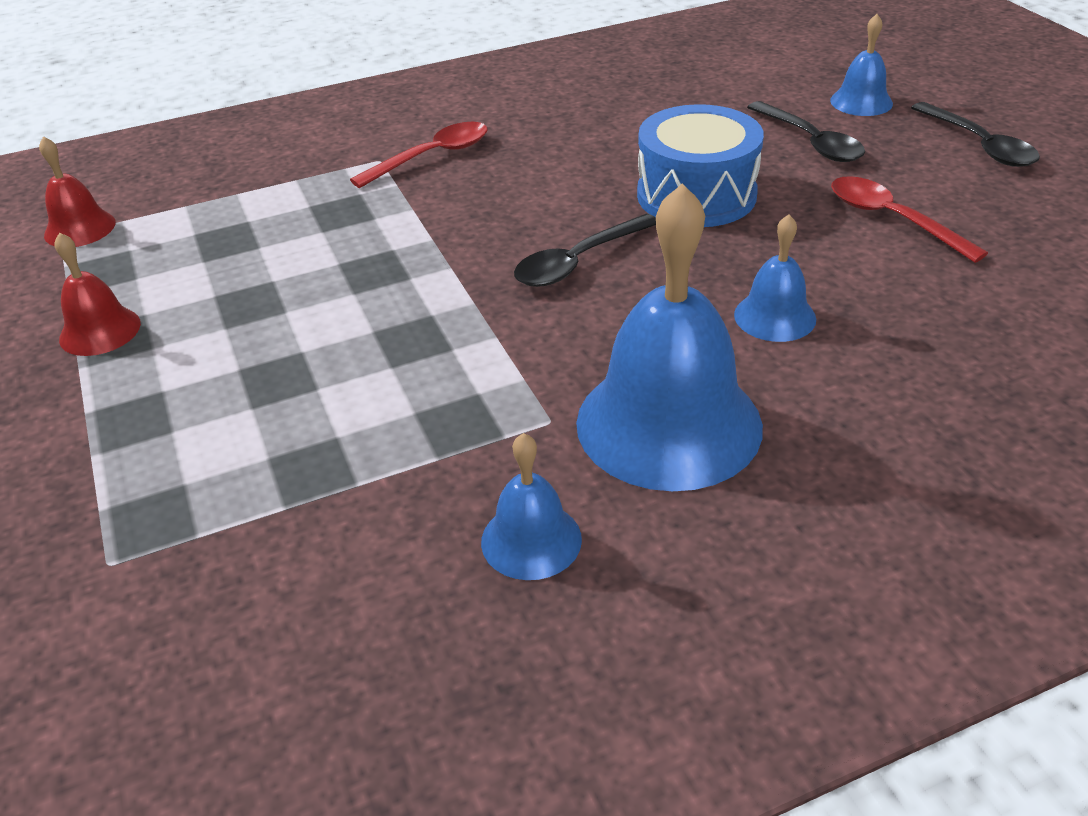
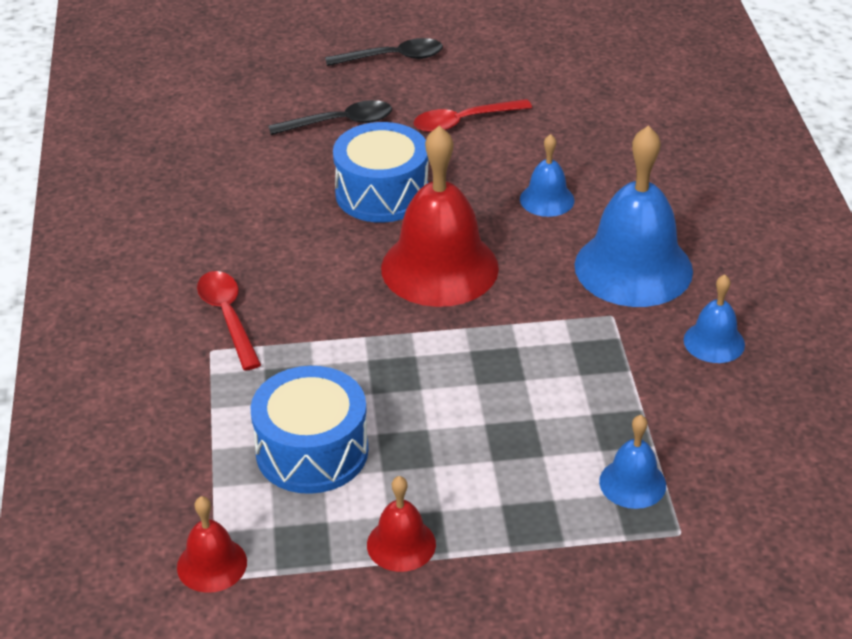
camera: 75 degrees left, 0 degrees up
black spoon [514,214,656,287] -> red bell [381,126,499,307]
blue bell [830,14,893,116] -> blue bell moved to [599,415,666,509]
none -> blue drum [251,366,368,494]

